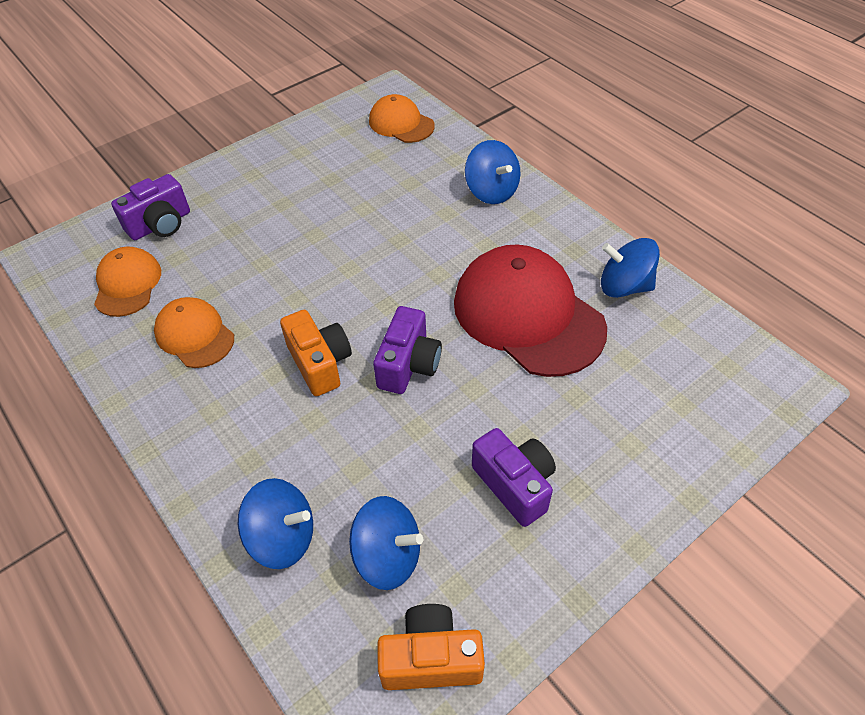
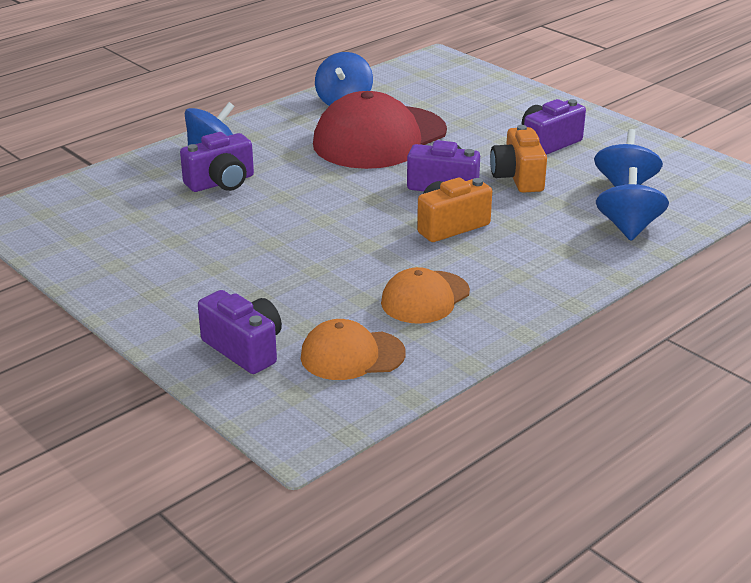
camera: 95 degrees left, 20 degrees down
orange cap [369,94,434,143] -> none
orange camera [377,604,485,690] -> orange camera moved to [490,125,547,193]
none -> purple camera [180,132,254,192]

